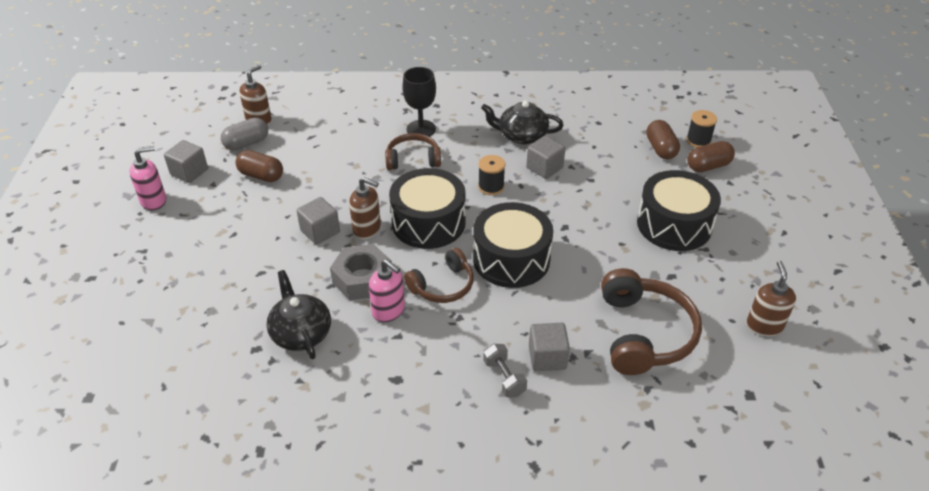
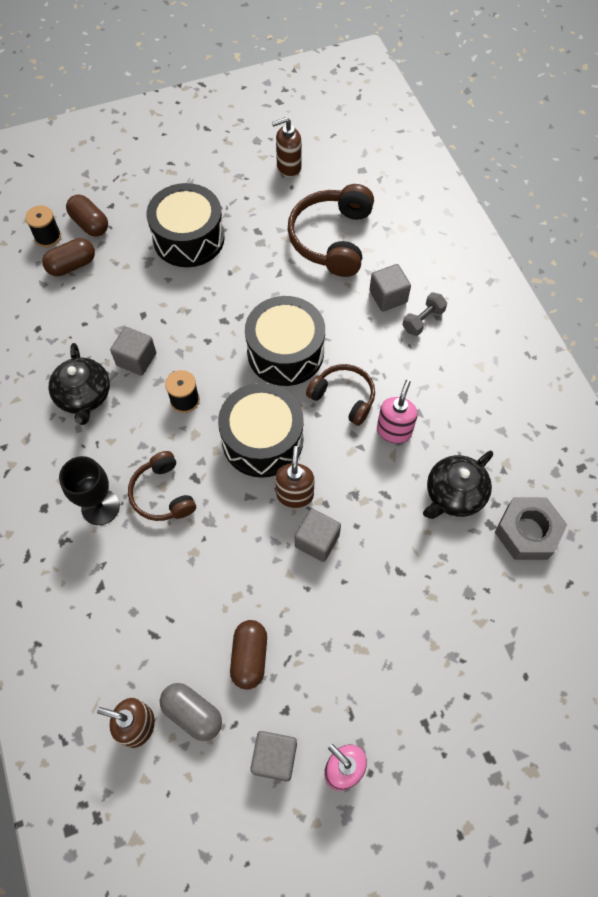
camera: 110 degrees left, 20 degrees up
grey nut [330,244,392,300] -> grey nut moved to [495,497,567,560]
brown headphones [601,268,702,375] -> brown headphones turned 60 degrees counterclockwise [287,184,374,277]

